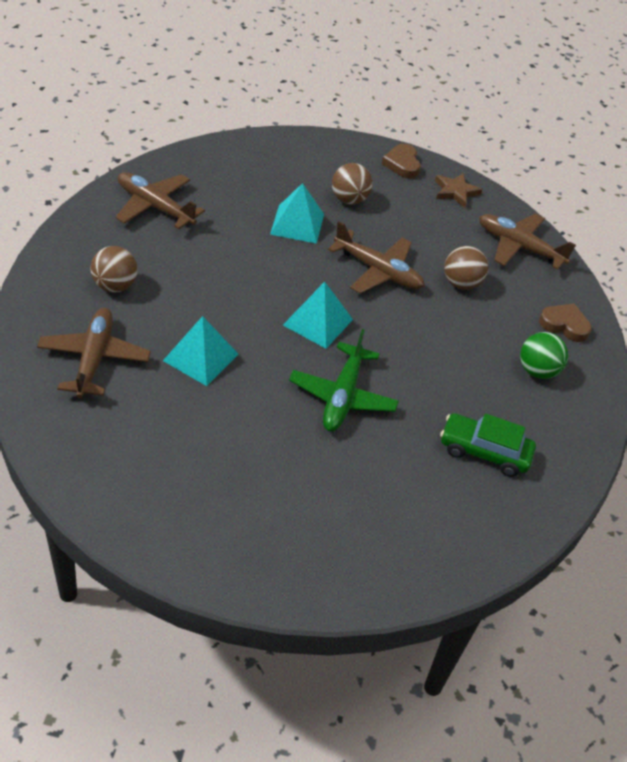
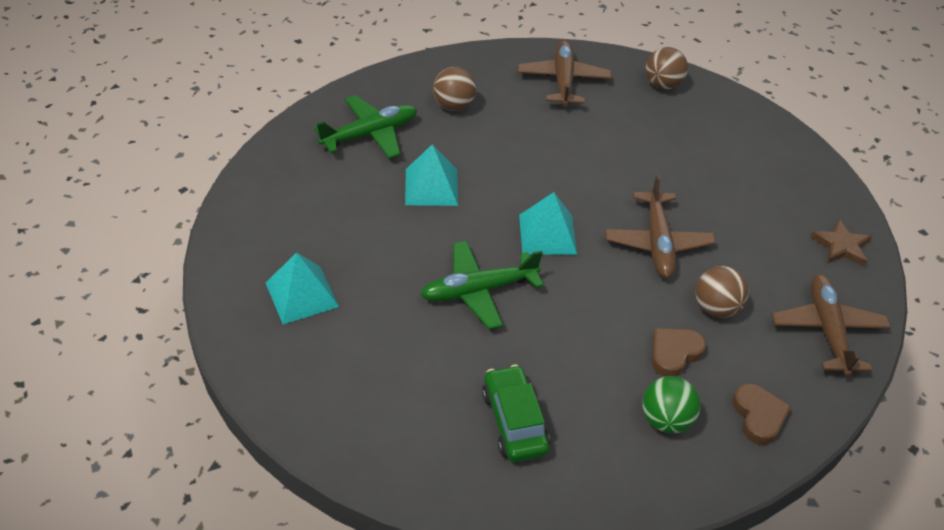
camera: 60 degrees right, 0 degrees up
brown plane [37,308,151,398] -> green plane [314,95,417,158]
turquoise pyramid [270,183,324,244] -> turquoise pyramid moved to [266,252,339,324]
brown ball [332,163,373,205] -> brown ball moved to [646,47,688,90]
brown heart [382,144,421,179] -> brown heart moved to [652,328,706,377]

